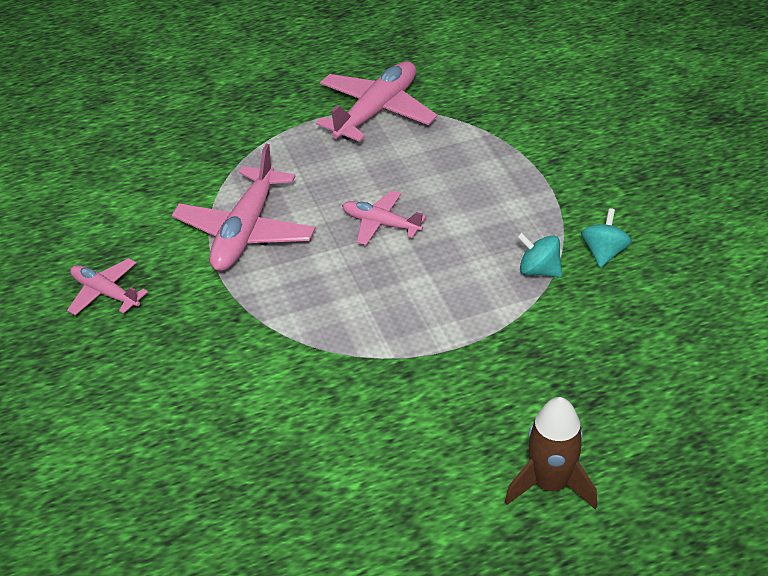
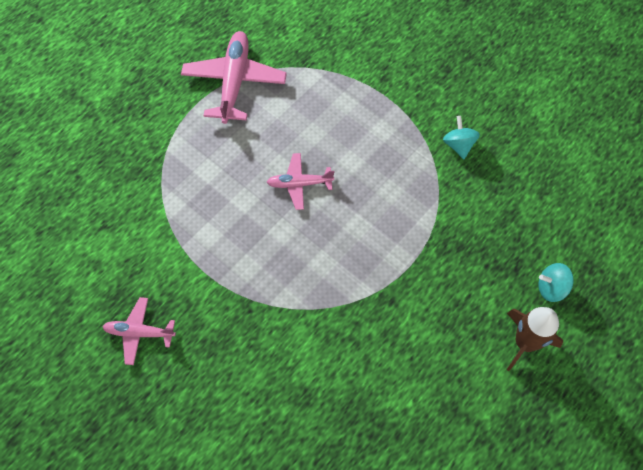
camera: 30 degrees left, 20 degrees up
pink plane [172,144,316,271] -> none
turquoise spinning top [517,232,562,278] -> turquoise spinning top moved to [538,263,574,302]

